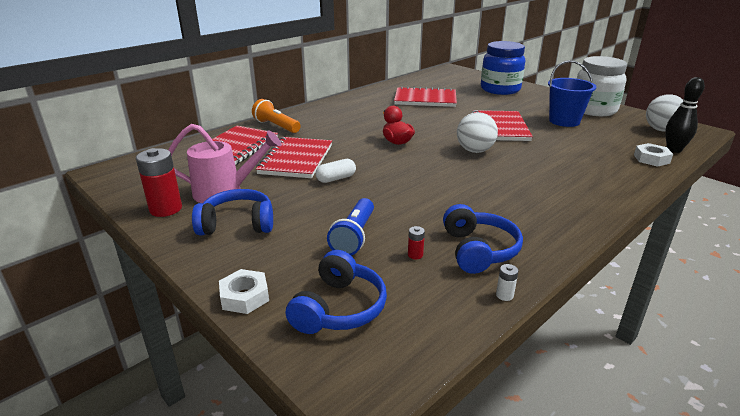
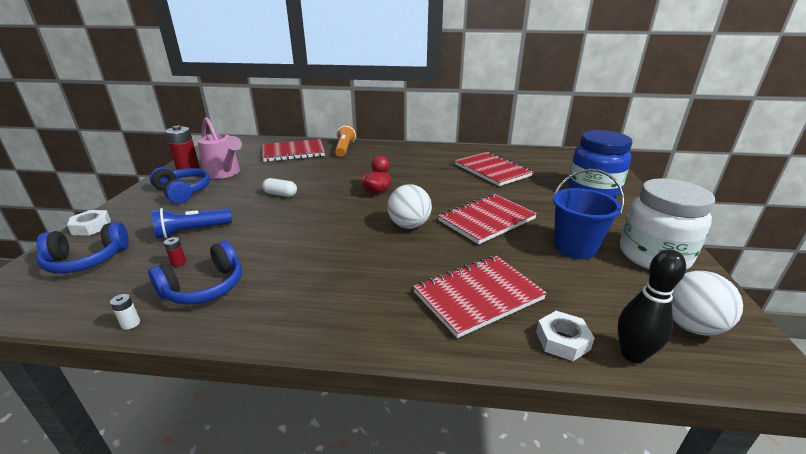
camera: 50 degrees right, 0 degrees up
red notebook [256,137,332,178] -> red notebook moved to [413,256,547,338]

